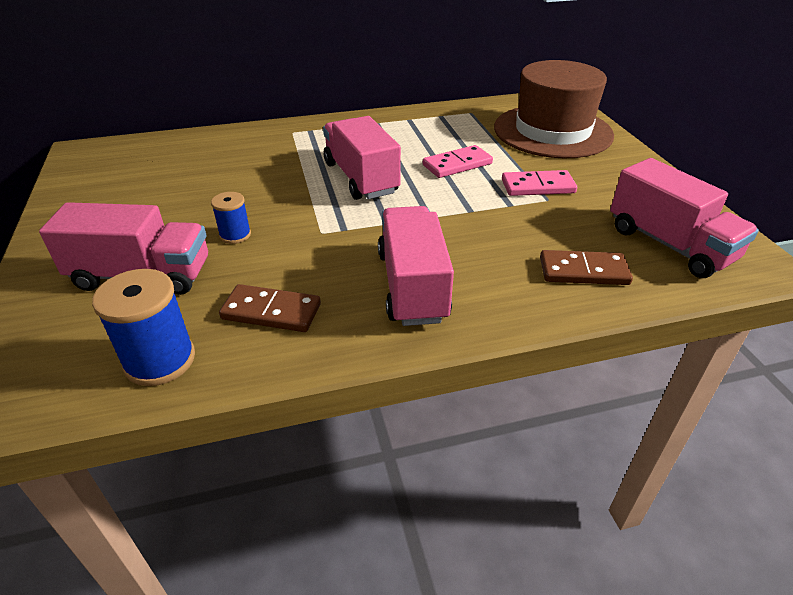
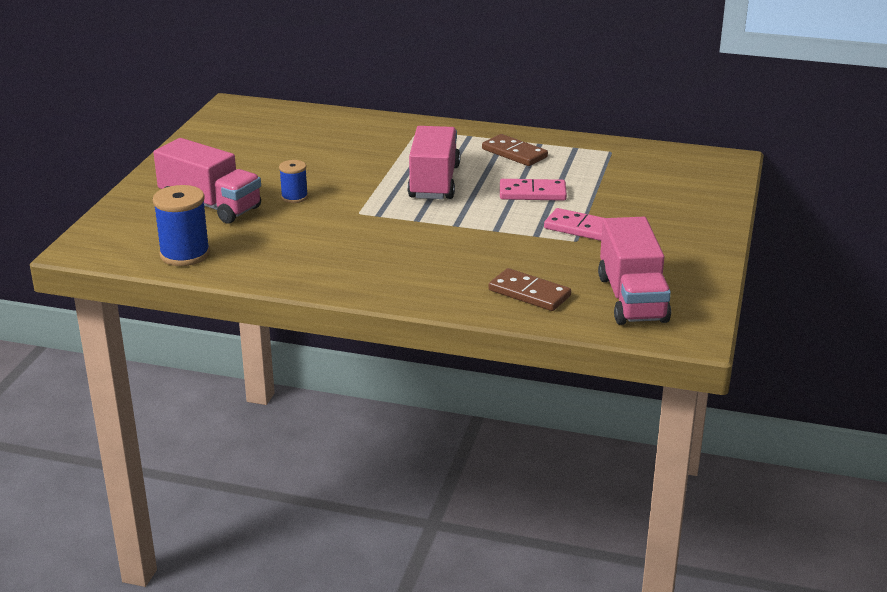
camera: 30 degrees right, 10 degrees down
brown domino [219,284,321,332] -> brown domino moved to [482,134,548,166]
pink truck [378,206,454,326] -> none
brown hat [494,60,614,158] -> none

